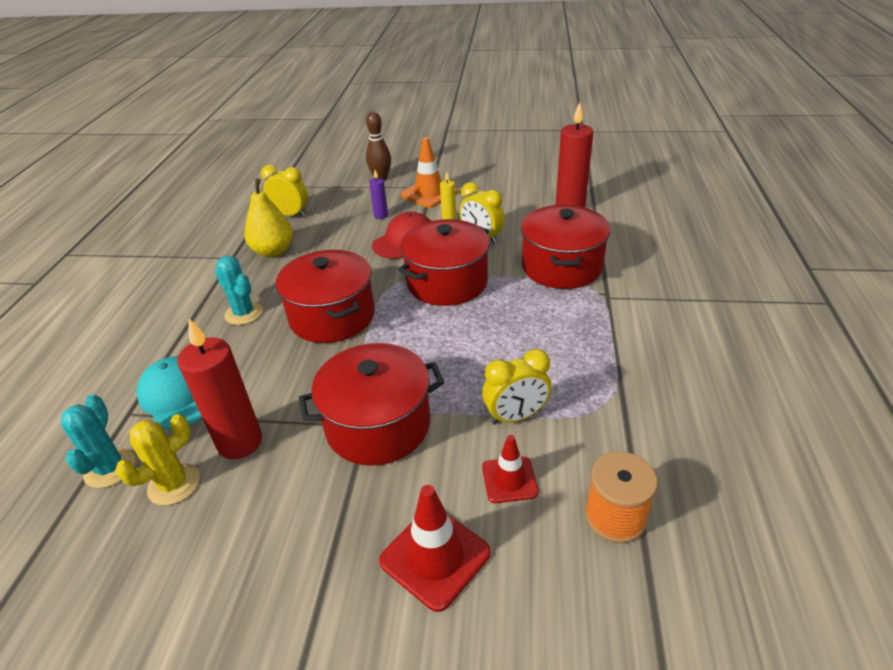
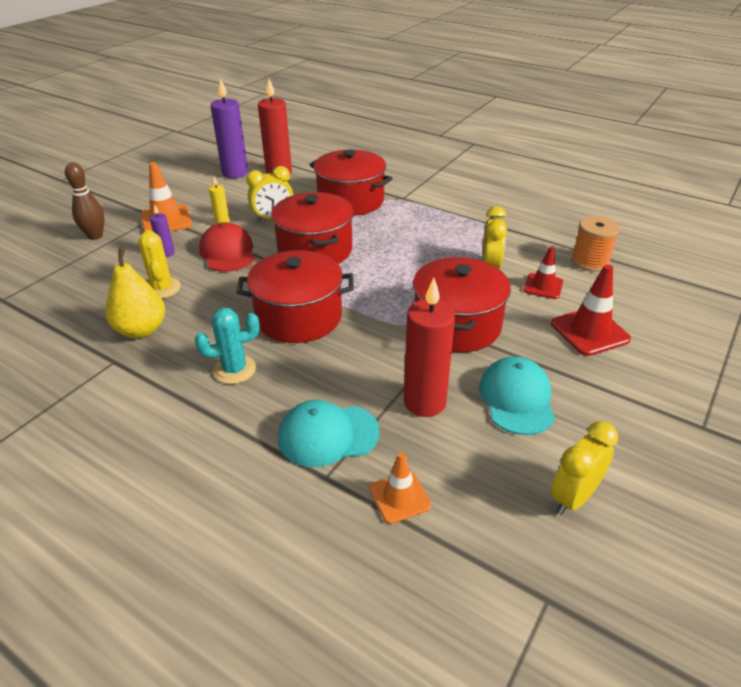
camera: 65 degrees left, 0 degrees up
turquoise cactus [61,394,135,488] -> orange traffic cone [369,452,431,524]
yellow cactus [115,414,200,506] -> yellow cactus moved to [138,230,181,298]
yellow clock [261,165,308,217] -> yellow clock moved to [550,421,618,515]
none -> purple candle [211,78,248,178]
none -> turquoise cap [479,356,555,435]

